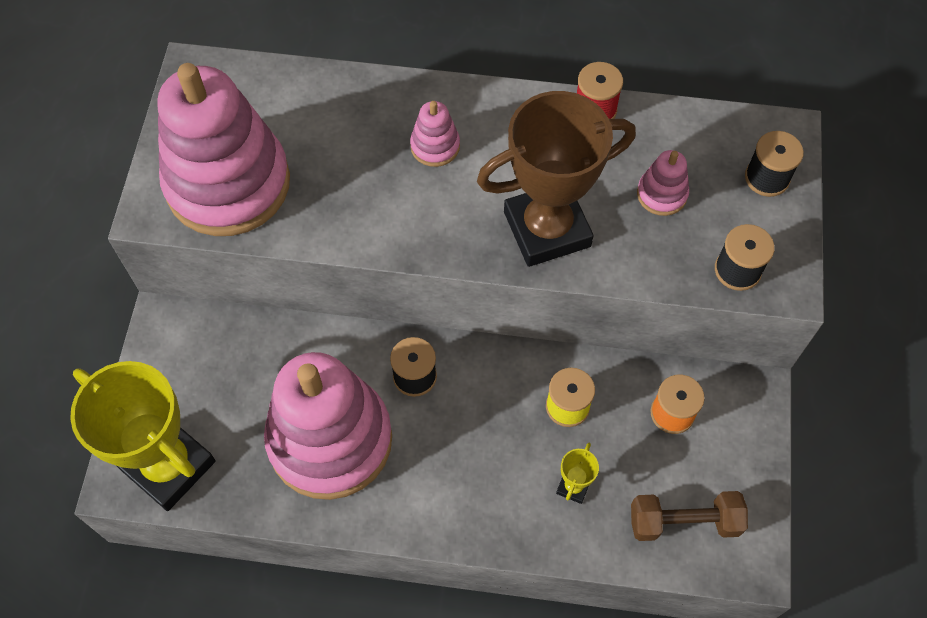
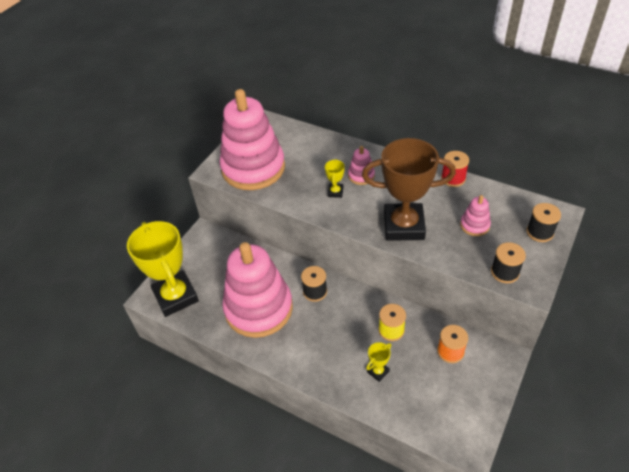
camera: 25 degrees right, 15 degrees down
brown dumbbell [631,491,748,541] -> none
none -> yellow trophy [325,159,345,198]

